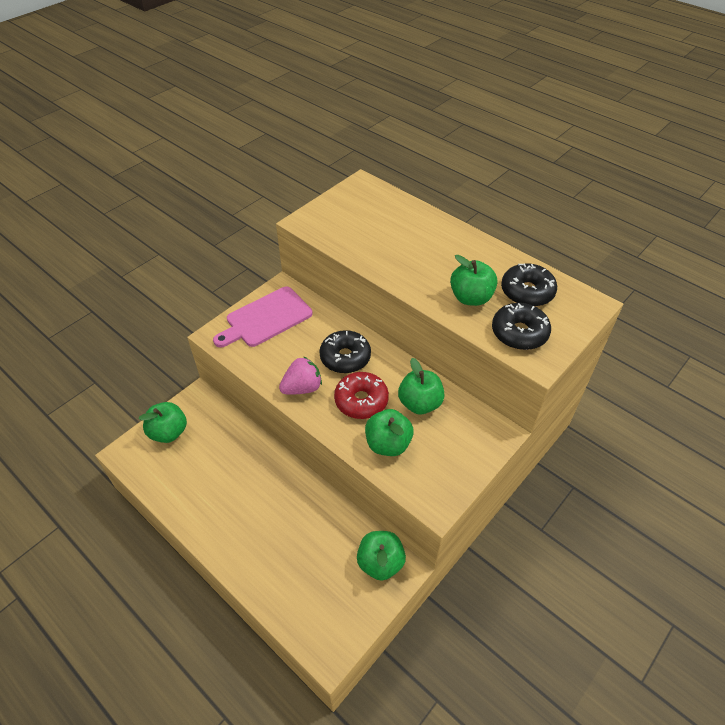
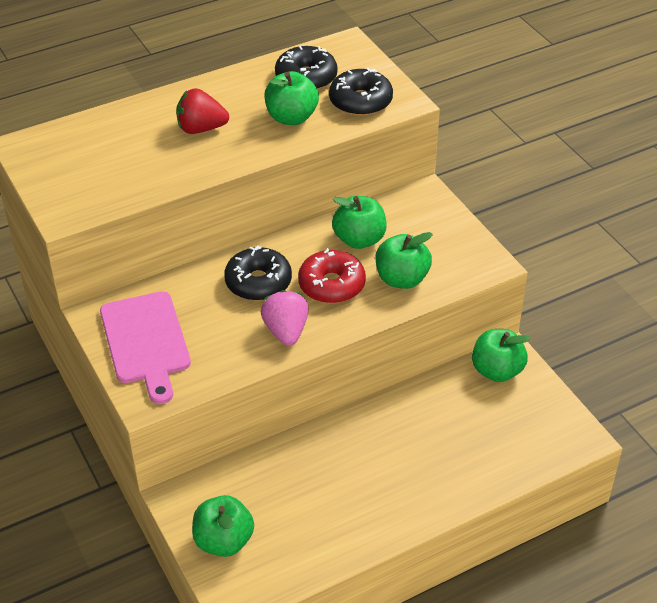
camera: 70 degrees left, 5 degrees down
none -> red strawberry [176,88,229,134]

